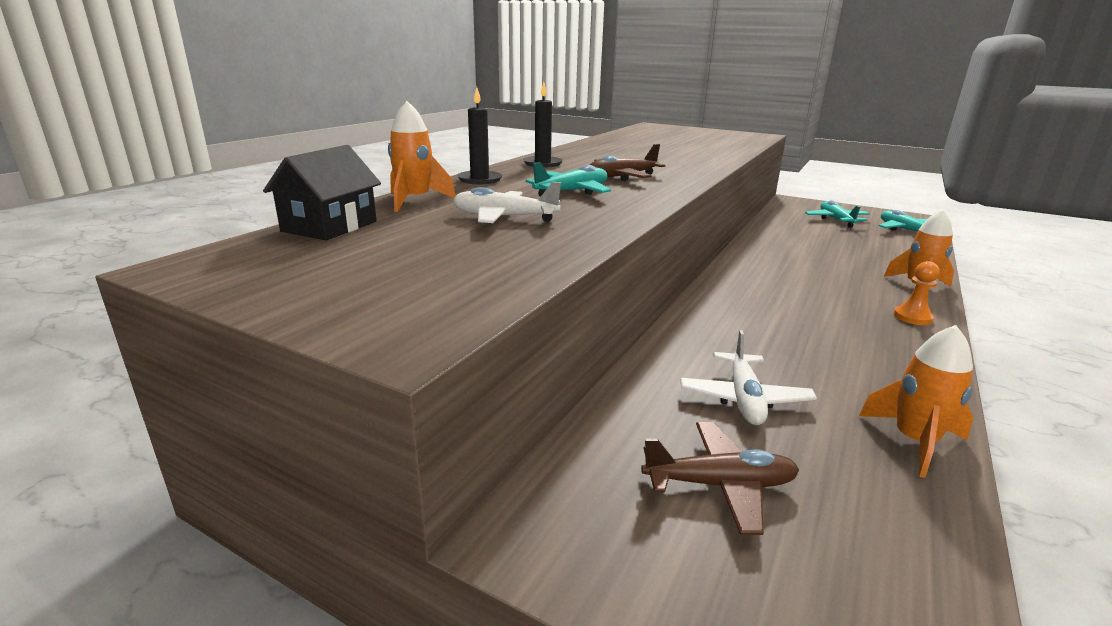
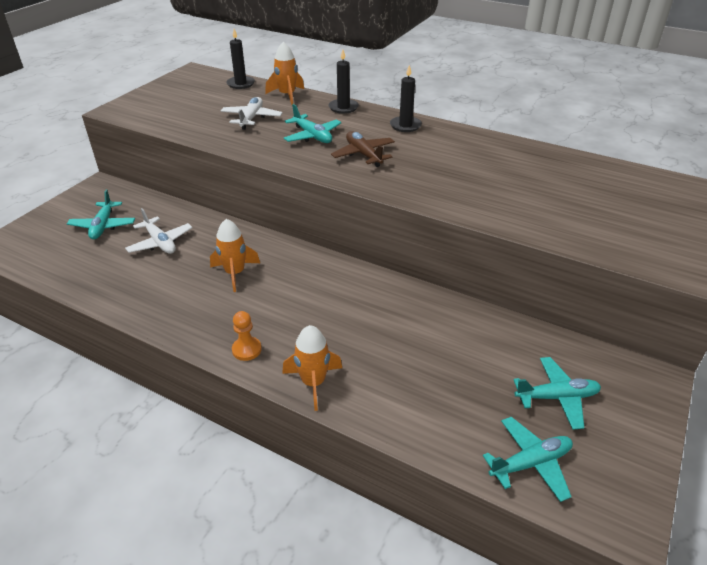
camera: 90 degrees right, 15 degrees up
black house [263,145,381,240] -> black candle [226,29,255,89]
brown plane [641,422,799,535] -> turquoise plane [67,189,135,239]
white plane [680,330,817,425] -> white plane turned 135 degrees counterclockwise [125,208,192,254]
orange rocket [859,325,973,478] -> orange rocket moved to [210,219,260,292]

